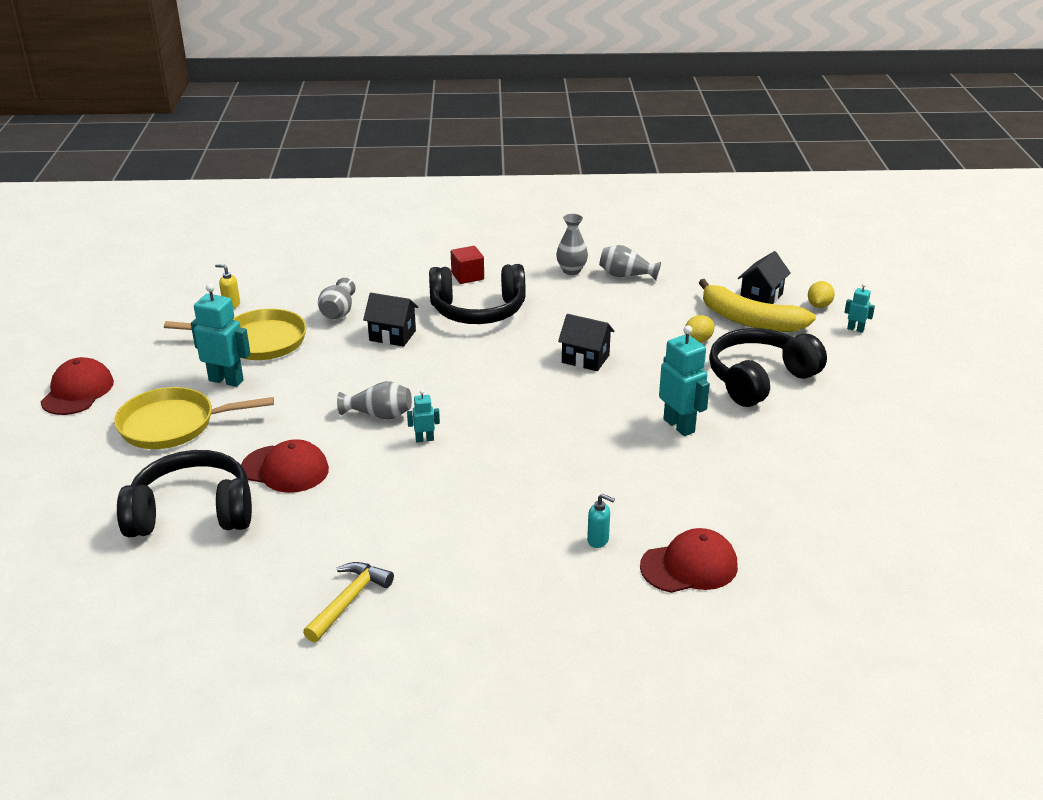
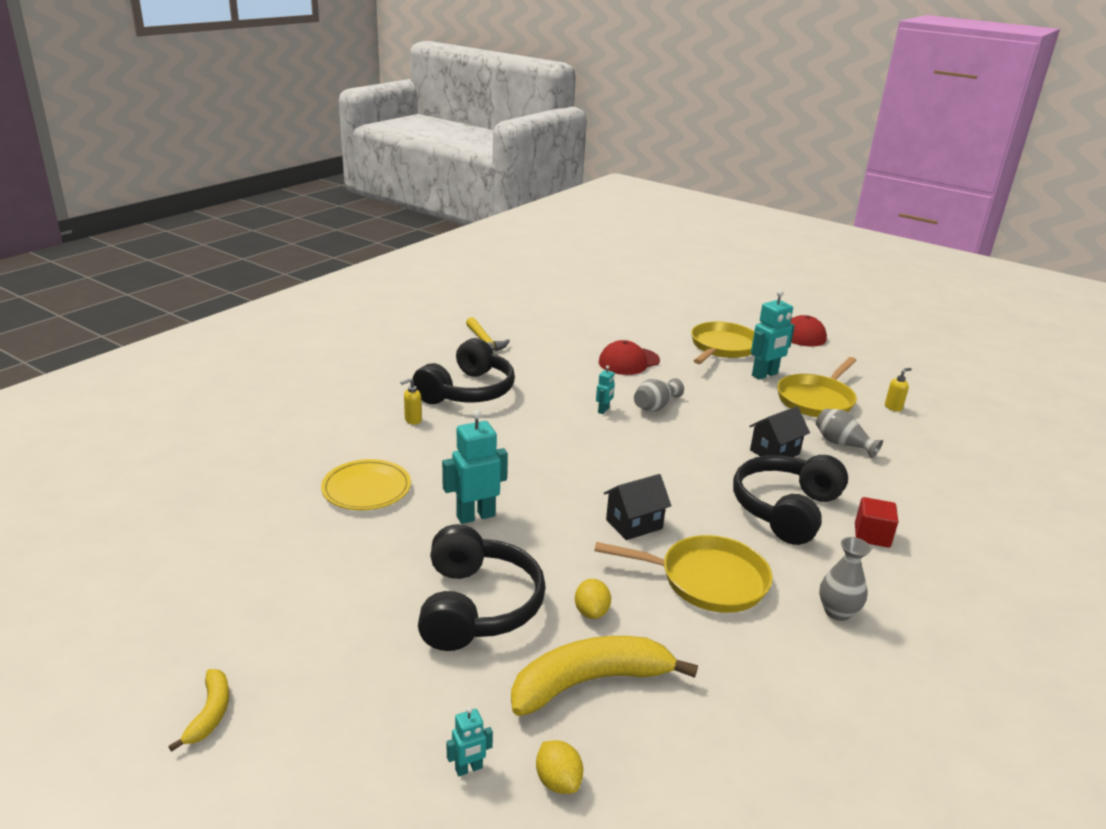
camera: 125 degrees right, 5 degrees down
black headphones [117,450,252,537] -> black headphones moved to [412,338,515,404]
turquoise soap dispenser [587,494,615,548] -> yellow soap dispenser [400,379,422,425]
grey vase [599,245,661,280] -> none
red cap [640,528,738,593] -> none
turquoise robot [659,325,710,436] -> turquoise robot turned 150 degrees clockwise [442,410,508,524]
black house [738,251,791,304] -> none
none -> yellow banana [168,669,229,752]
none -> yellow plate [321,459,411,510]
none -> yellow pan [594,535,773,613]

